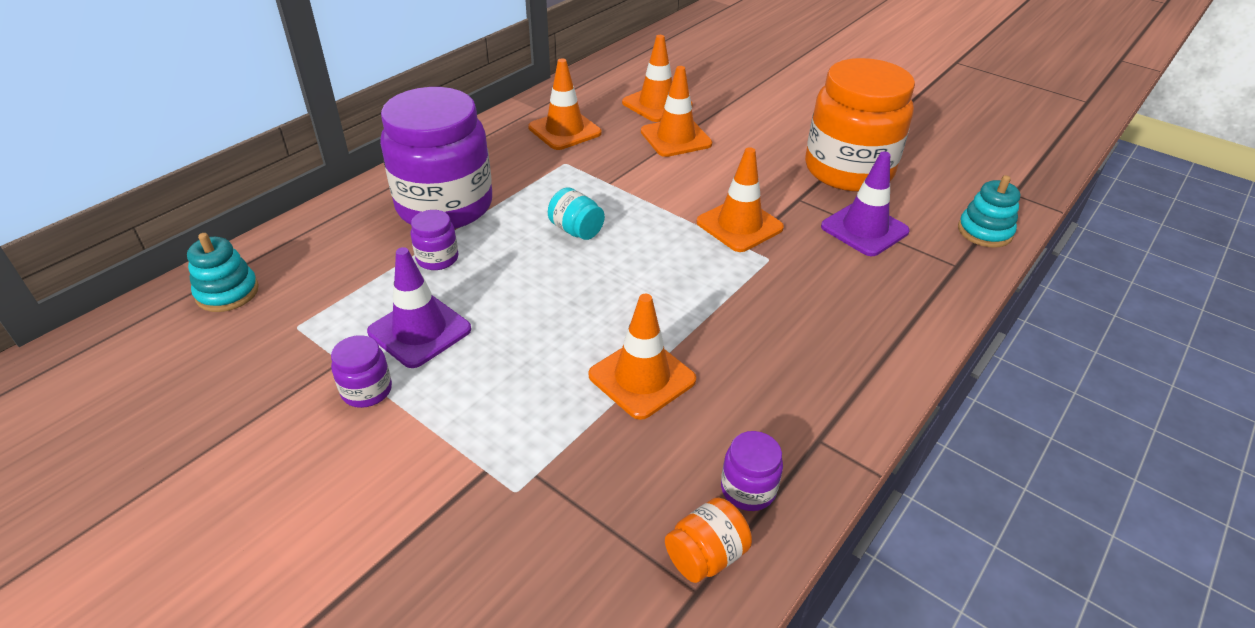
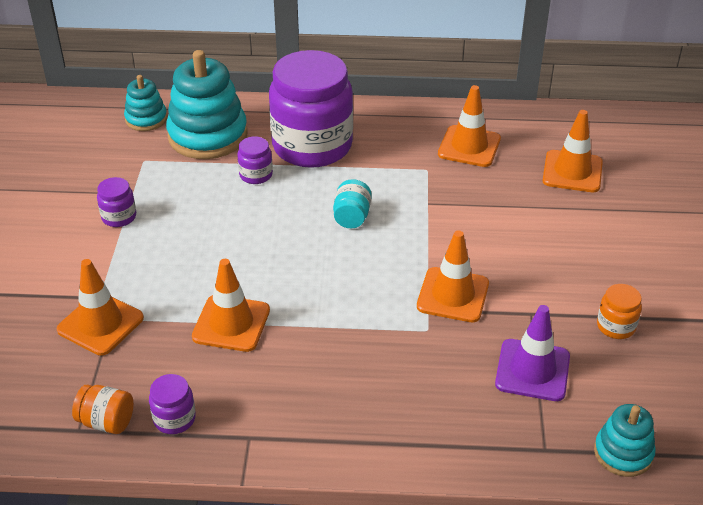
camera: 55 degrees right, 0 degrees up
purple traffic cone [367,247,471,368] -> none
orange traffic cone [641,66,712,157] -> orange traffic cone moved to [56,259,144,356]
orange jar [805,58,915,192] -> orange jar [597,284,642,339], size x0.40
none -> turquoise stacking toy [166,50,248,159]

